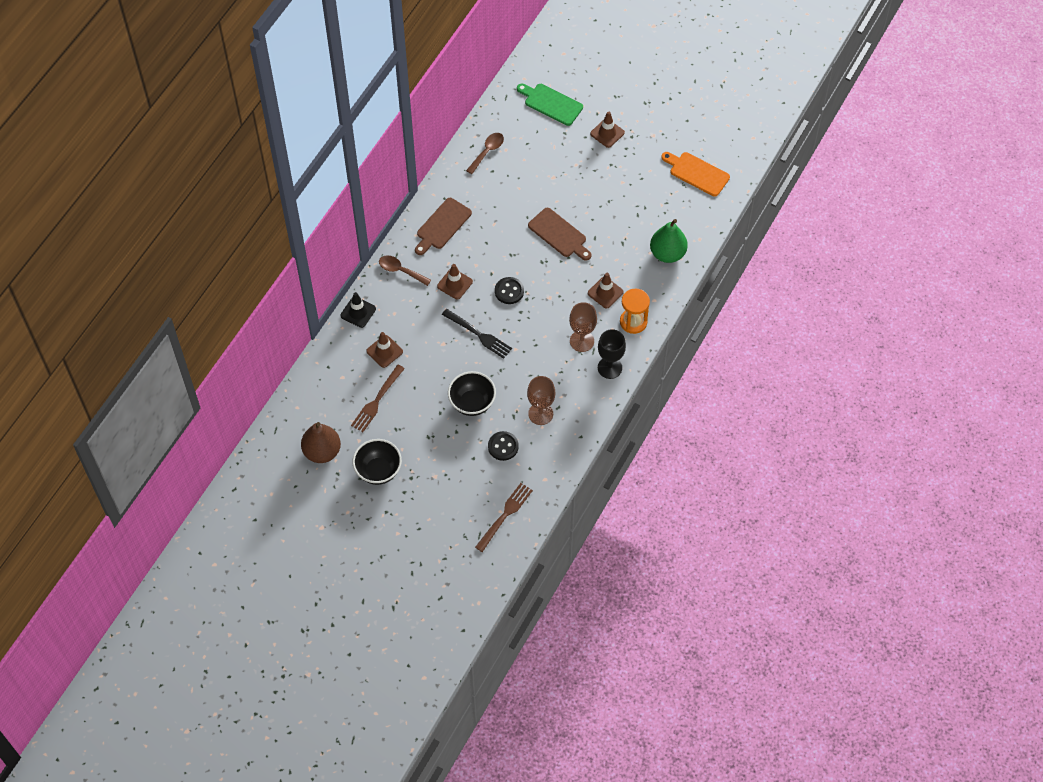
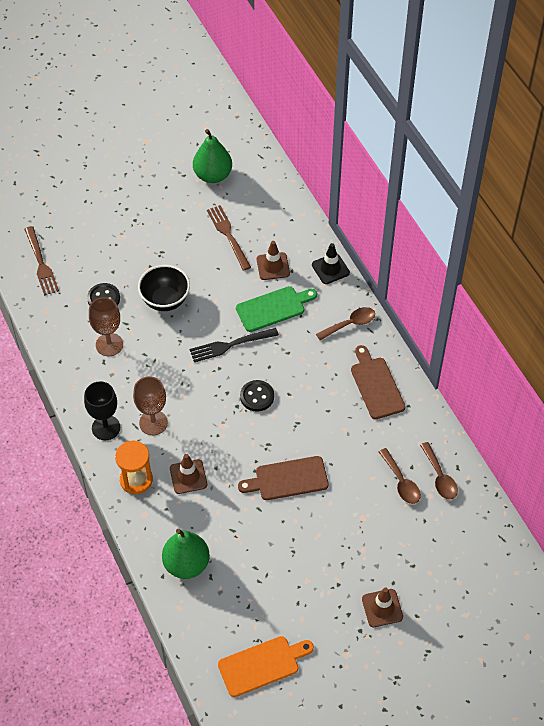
camera: 125 degrees right, 5 degrees down
brown pear [301,422,341,463] -> green pear [193,129,232,183]
black bowl [353,439,402,485] -> none
brown traffic cone [437,264,473,299] -> none
green cutting board [517,83,583,126] -> green cutting board moved to [236,286,317,332]
none -> brown spoon [379,448,421,504]

